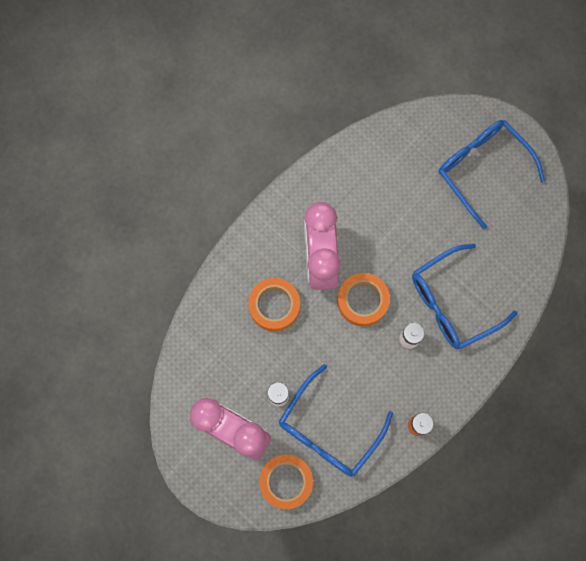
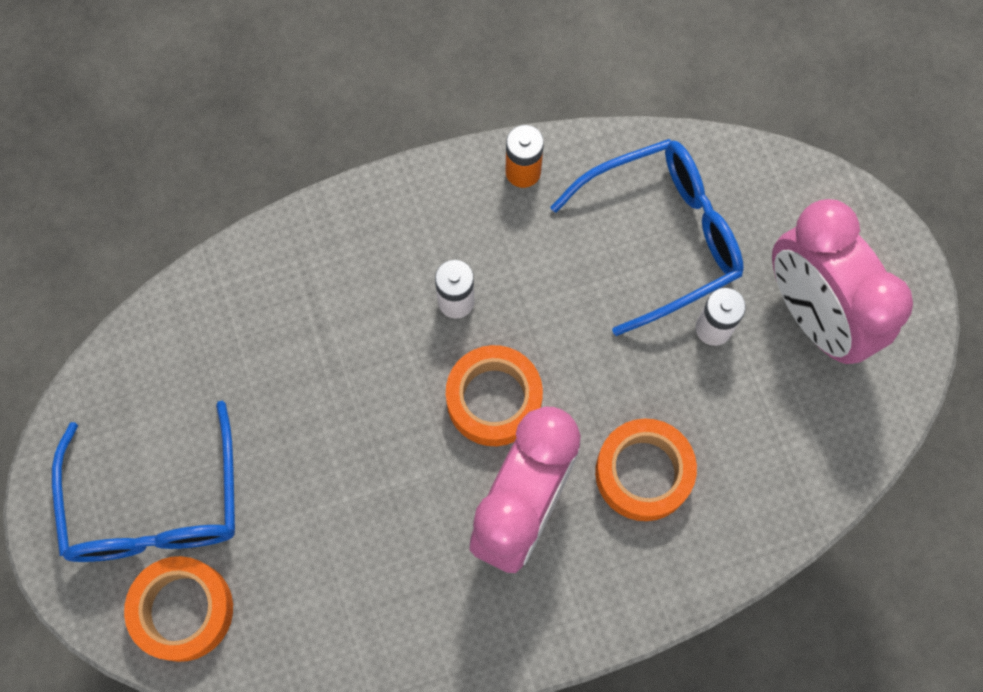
camera: 150 degrees left, 5 degrees down
orange tape [259,455,313,509] -> orange tape moved to [124,556,233,662]
blue glasses [412,244,518,349] -> none

